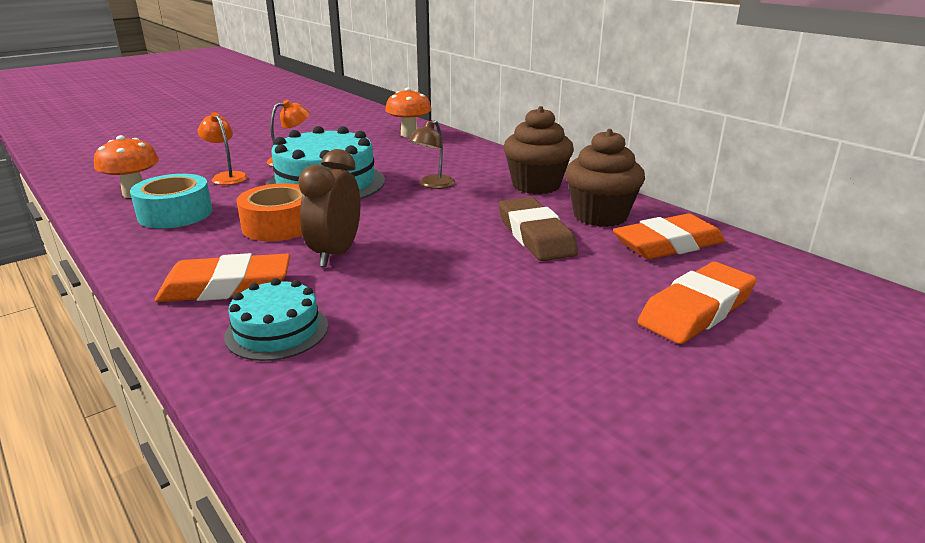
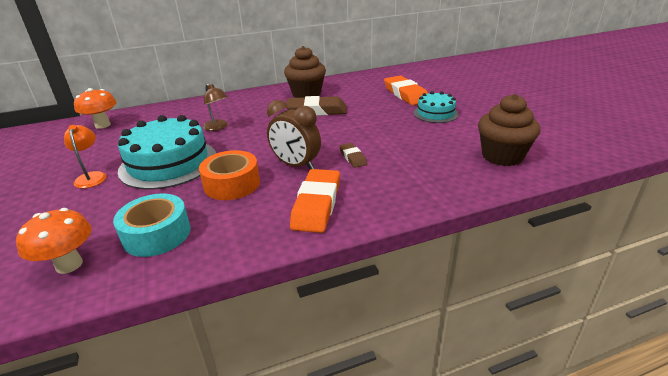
camera: 70 degrees left, 5 degrees up
orange lamp [198,112,248,185] -> none
turquoise cake [224,278,328,361] -> turquoise cake moved to [414,91,459,123]
brown cupcake [503,106,574,194] -> brown cupcake moved to [478,94,540,166]
orange eraser [613,214,725,260] -> none
none -> brown eraser [339,143,367,168]

